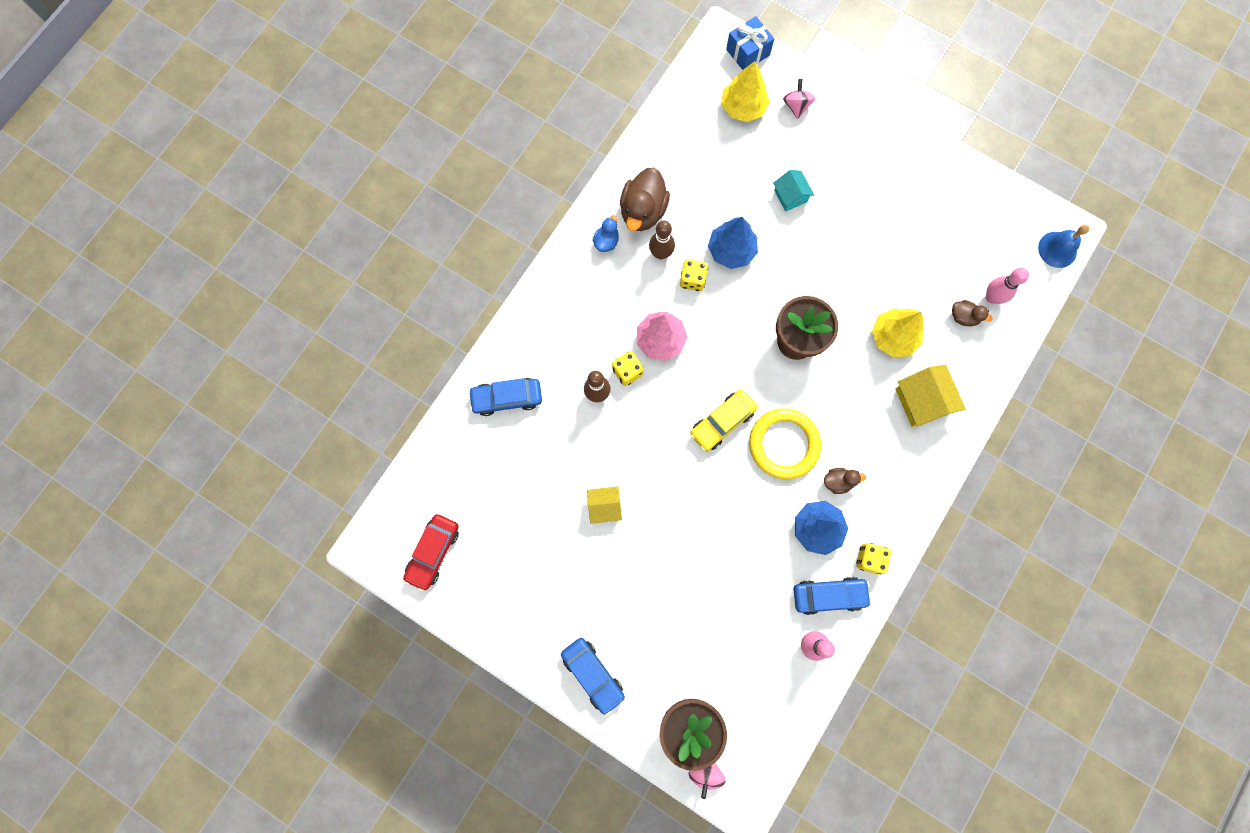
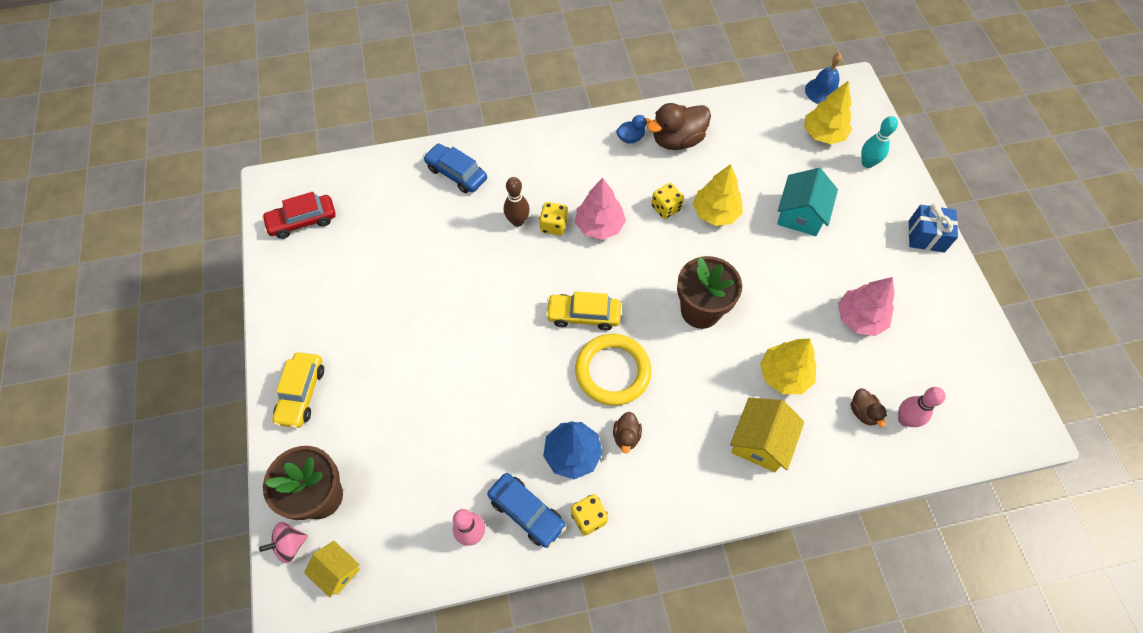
camera: 45 degrees right, 15 degrees down
blue car [561,638,625,715] -> yellow car [272,352,324,428]
yellow house [587,486,622,524] -> yellow house moved to [304,541,360,598]
brown bowling pin [649,221,675,259] -> none
blue tree [708,217,758,269] -> yellow tree [693,164,743,226]
blue gift [726,16,774,70] -> blue gift moved to [909,204,958,253]
turquoise house [773,170,814,212] -> turquoise house [777,168,838,236], size x1.57
pink spinning top [783,79,815,119] -> turquoise bowling pin [861,116,898,168]
brown duck [824,468,866,494] -> brown duck turned 60 degrees clockwise [613,412,642,454]
blue bell [1038,224,1090,268] -> blue bell moved to [805,53,842,104]
none -> pink tree [838,277,895,336]

